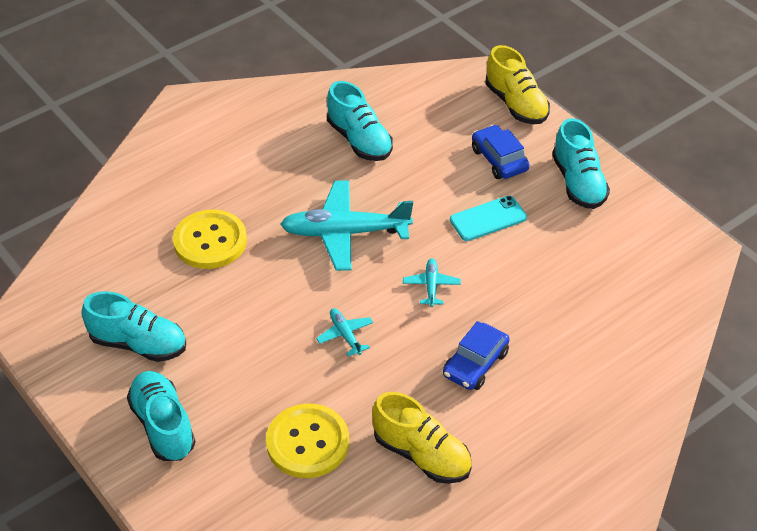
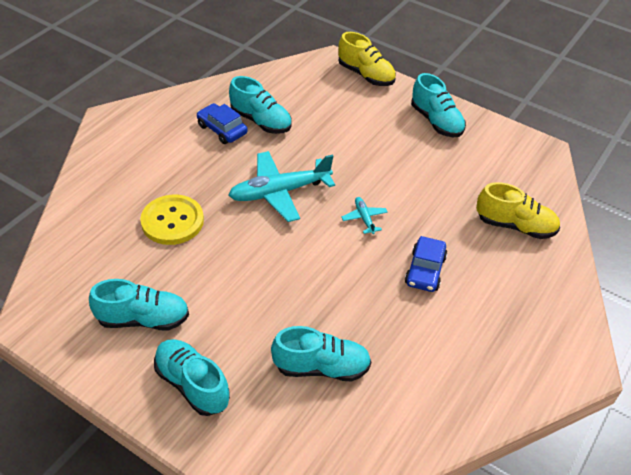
camera: 20 degrees left, 0 degrees up
yellow button [266,404,349,478] -> turquoise shoe [271,326,371,381]
turquoise plane [316,308,373,357] -> none
yellow shoe [372,392,472,484] -> yellow shoe moved to [476,182,560,239]
turquoise phone [450,196,527,241] -> none
blue car [472,125,529,179] -> blue car moved to [197,103,248,144]

